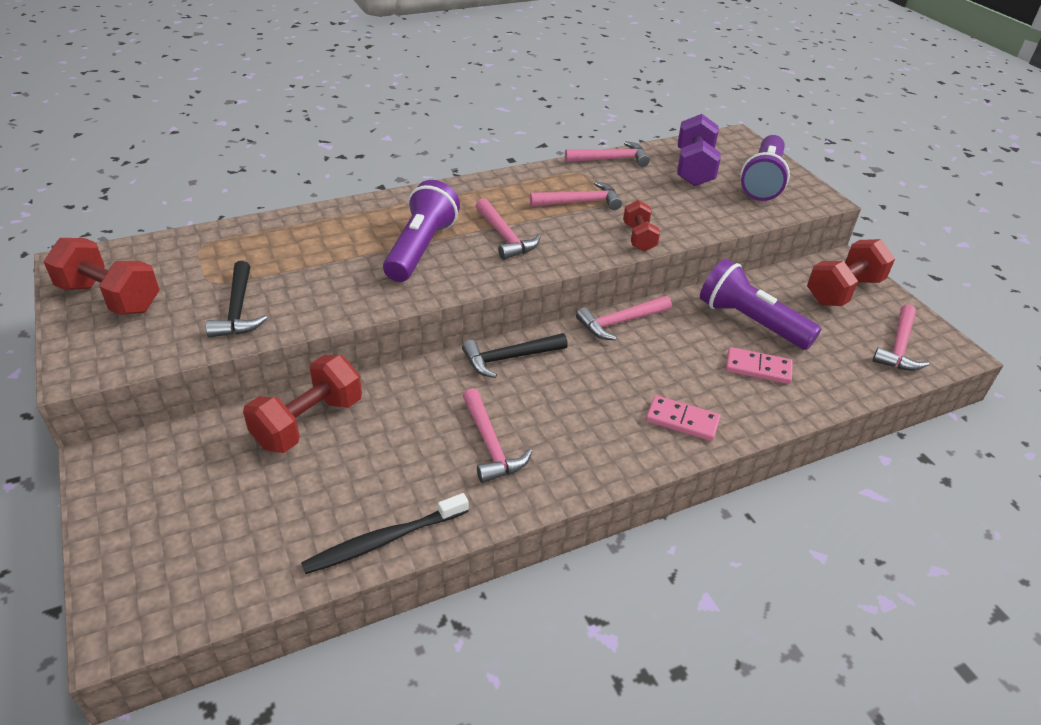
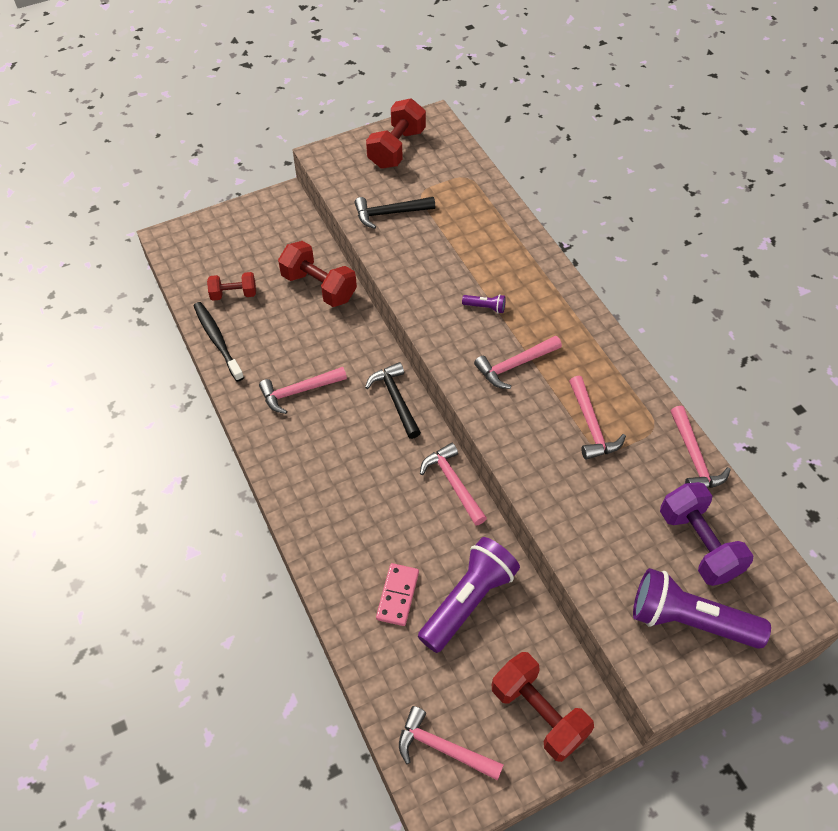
camera: 90 degrees right, 15 degrees up
purple flashlight [383,180,460,282] -> purple flashlight [462,294,506,313], size x0.41
red dumbbell [623,200,660,251] -> red dumbbell moved to [207,272,256,301]
pink domino [646,395,721,441] -> none
purple dumbbell [677,114,721,186] -> purple dumbbell turned 60 degrees clockwise [660,482,753,586]

